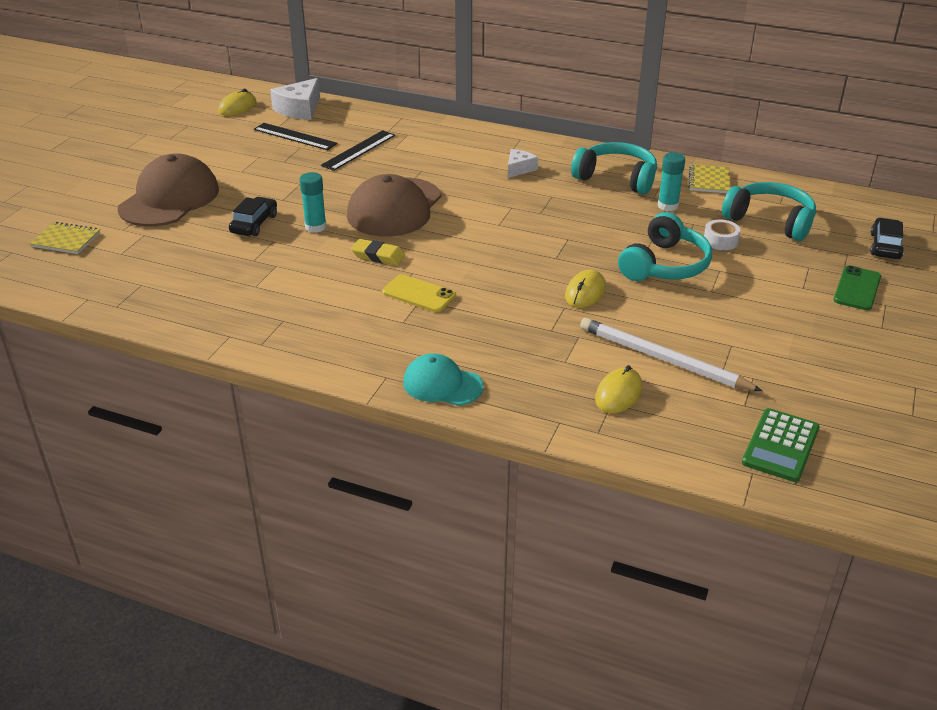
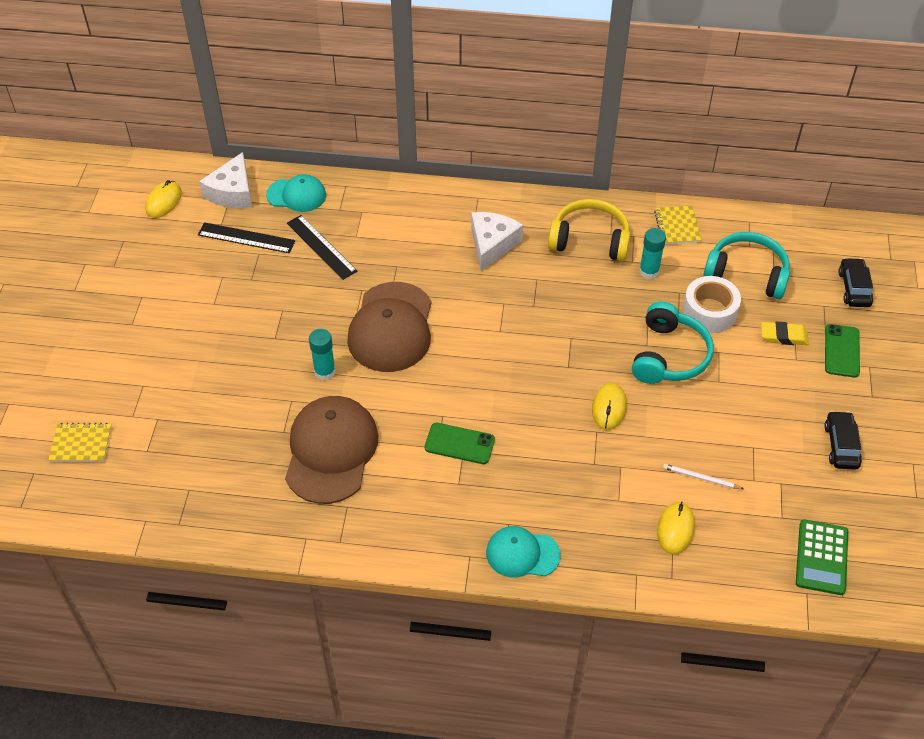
camera: 15 degrees left, 15 degrees up
brown cap [118,153,219,227] -> brown cap moved to [285,396,378,504]
black car [229,197,277,236] -> black car moved to [824,411,862,470]
black ruler [321,130,395,171] -> black ruler turned 60 degrees counterclockwise [287,215,357,280]
yellow eraser [351,239,405,266] -> yellow eraser moved to [761,322,809,345]
yellow phone [382,274,456,312] -> green phone [425,423,495,464]
white cheese [508,149,538,178] -> white cheese [471,212,523,271], size x1.66
turquoise headphones [571,142,657,195] -> yellow headphones [548,199,631,261]
white pencil [580,318,762,391] -> white pencil [663,464,744,489], size x0.47
white tape [704,220,740,250] -> white tape [683,276,741,333], size x1.67
none -> turquoise cap [266,174,326,212]

